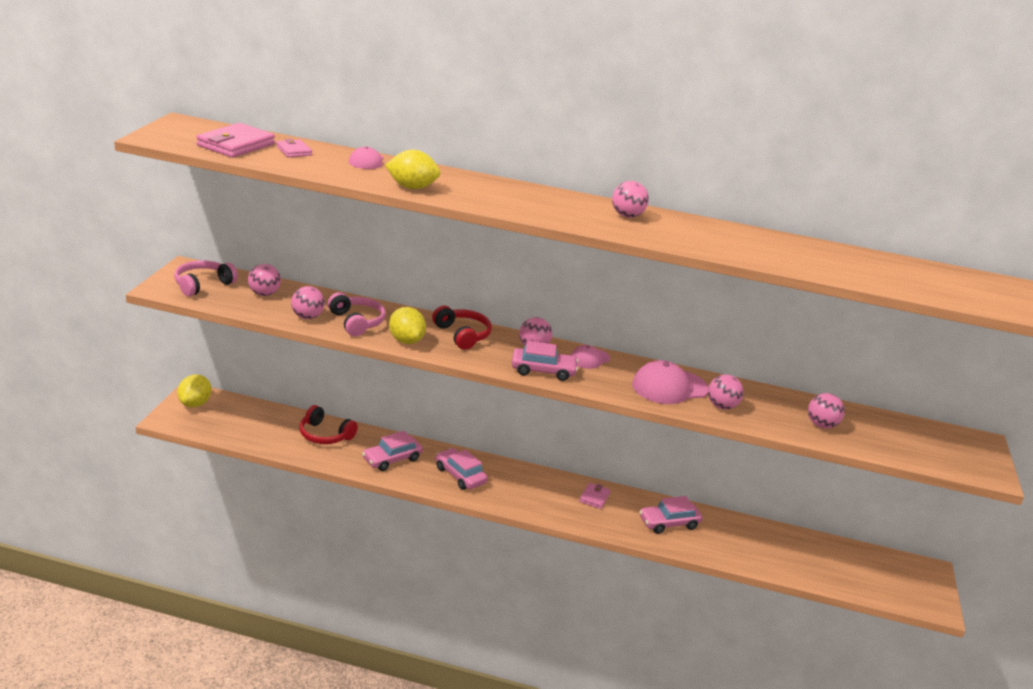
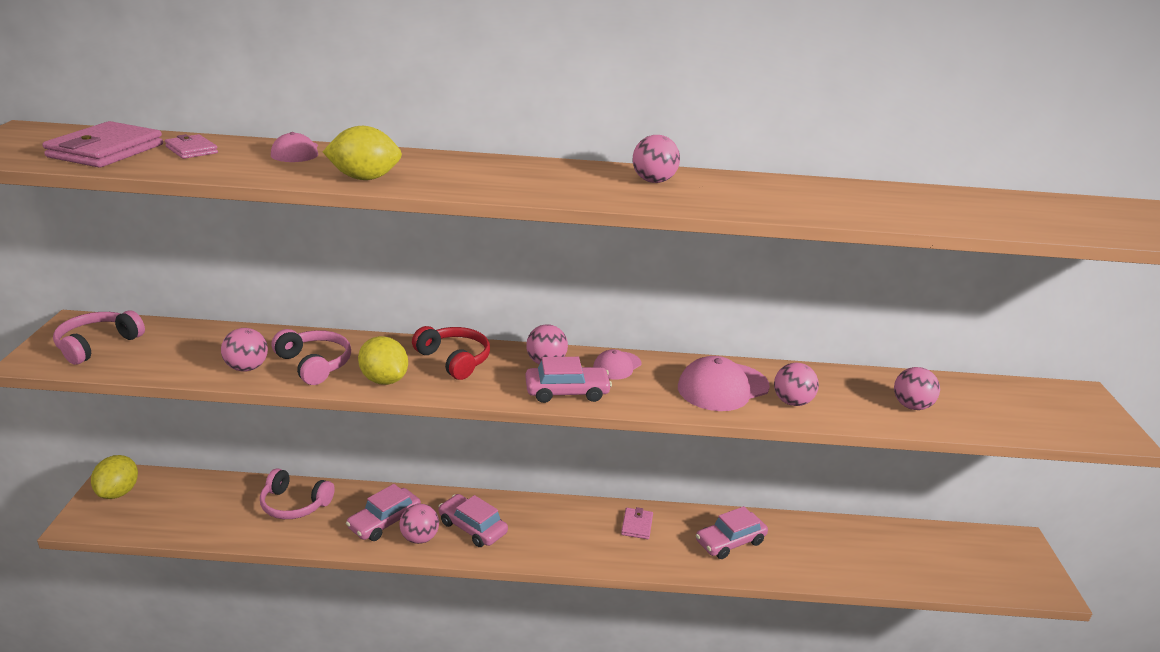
camera: 10 degrees left, 0 degrees up
pink ball [248,264,281,296] -> pink ball moved to [399,504,439,544]
red headphones [299,405,358,444] -> pink headphones [260,469,335,519]

